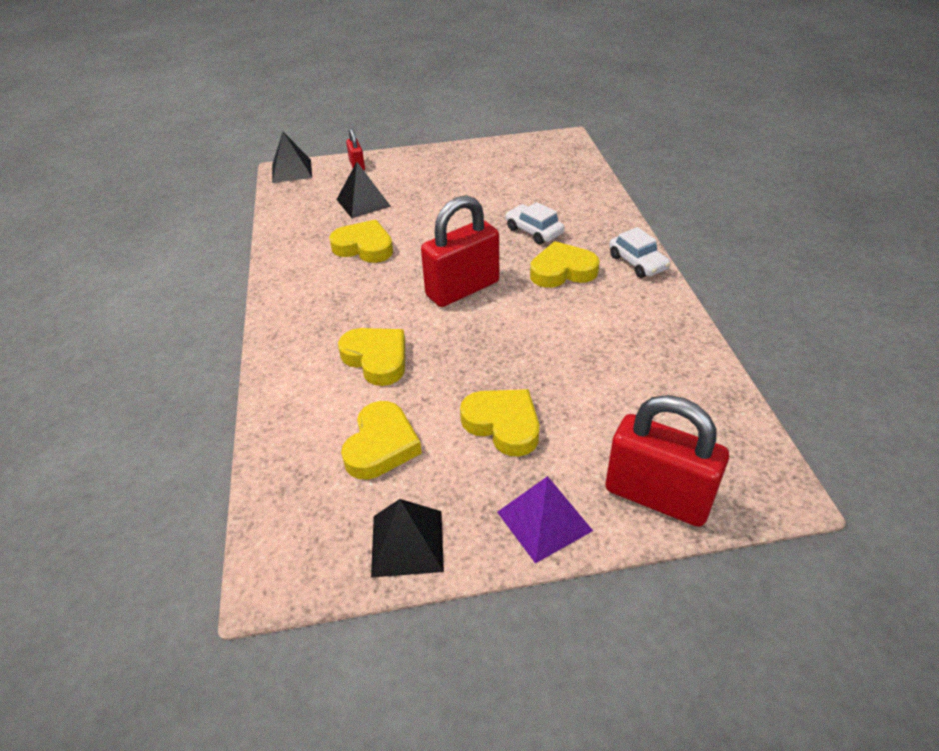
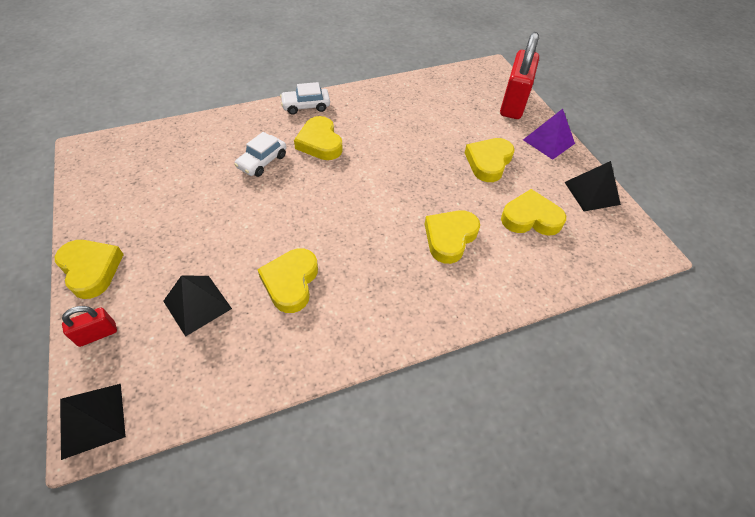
camera: 105 degrees left, 10 degrees up
red padlock [421,195,499,307] -> none
white car [609,227,670,278] -> white car turned 150 degrees counterclockwise [280,82,330,115]
none -> yellow heart [55,240,124,299]

